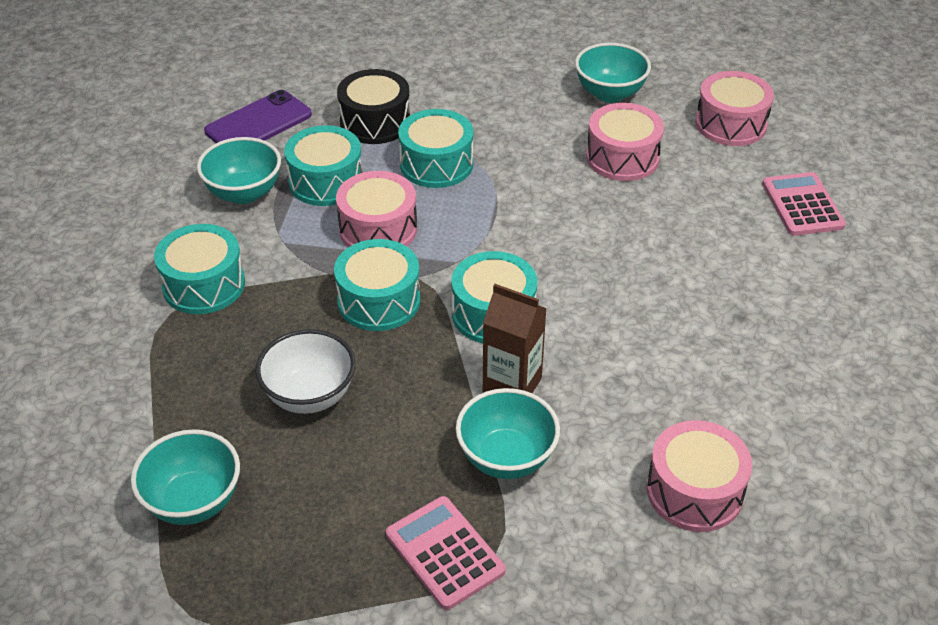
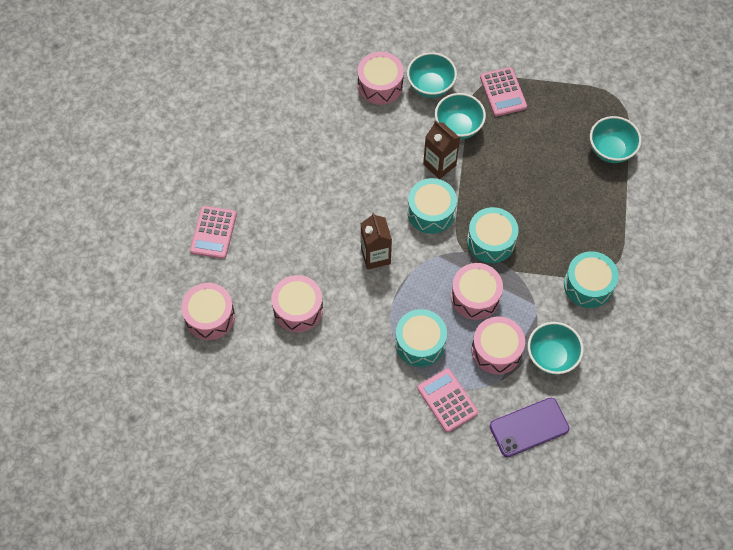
camera: 160 degrees left, 20 degrees up
white bowl [256,329,356,414] -> none
turquoise drum [284,125,363,206] -> pink drum [472,317,525,374]
black drum [337,69,410,144] -> pink calculator [417,368,478,432]
turquoise bowl [575,43,651,103] -> turquoise bowl moved to [407,52,457,98]
none -> brown carton [361,212,392,270]

